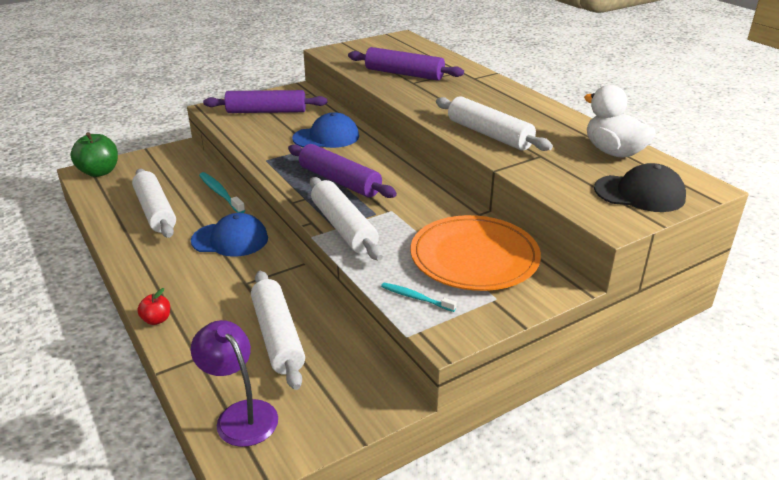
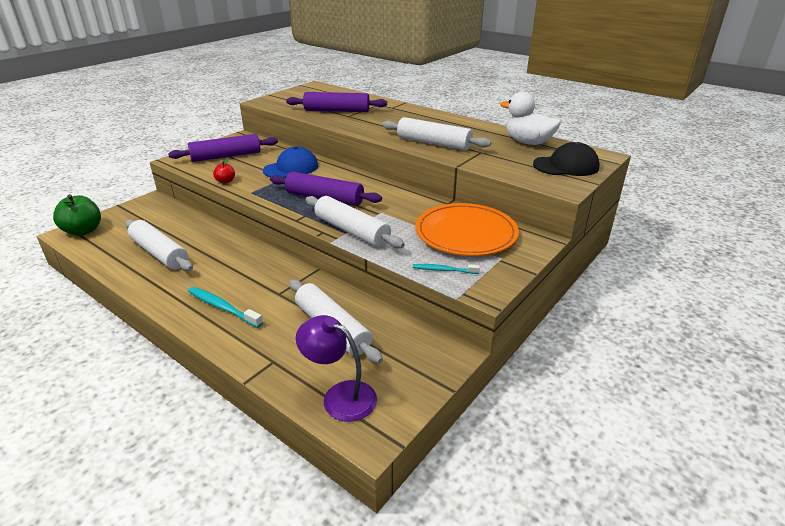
camera: 20 degrees left, 0 degrees up
red apple [137,288,170,325] -> red apple moved to [213,158,235,184]
blue cap [191,213,268,257] -> none
turquoise toothbrush [199,172,245,213] -> turquoise toothbrush moved to [188,287,263,328]

